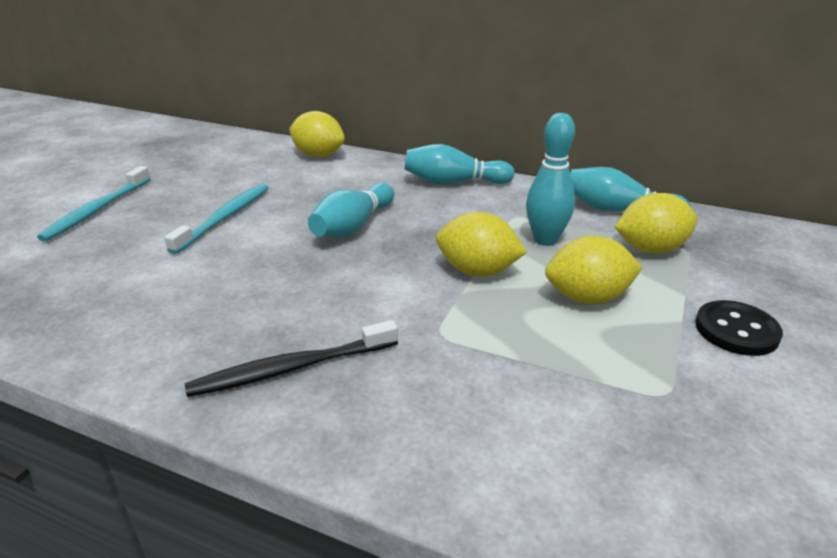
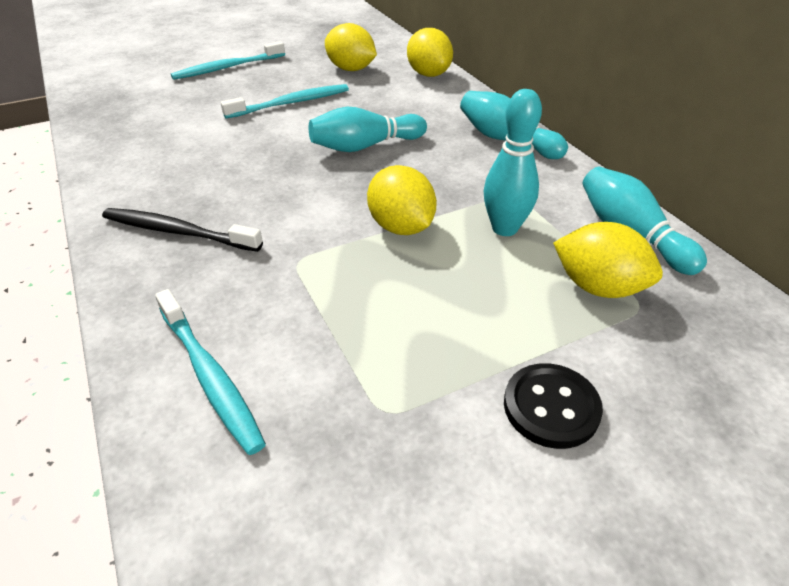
camera: 40 degrees right, 10 degrees up
yellow lemon [545,236,643,305] -> yellow lemon moved to [325,23,377,71]
none -> turquoise toothbrush [155,289,266,455]

